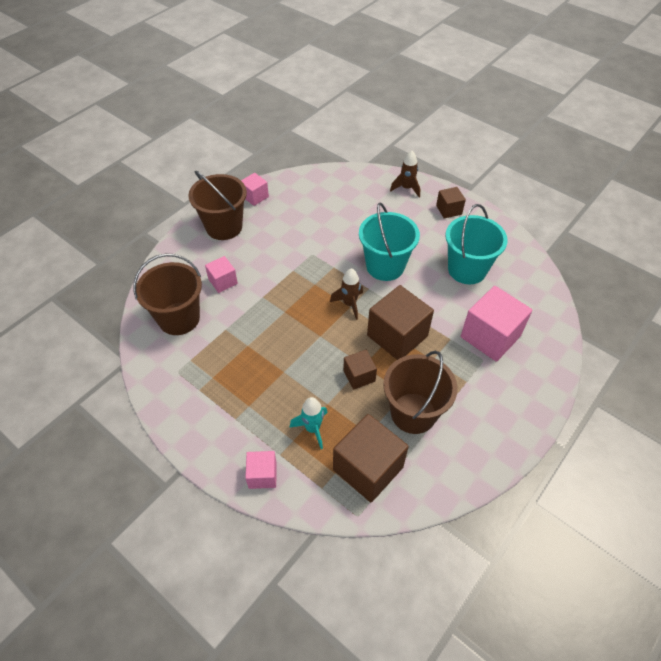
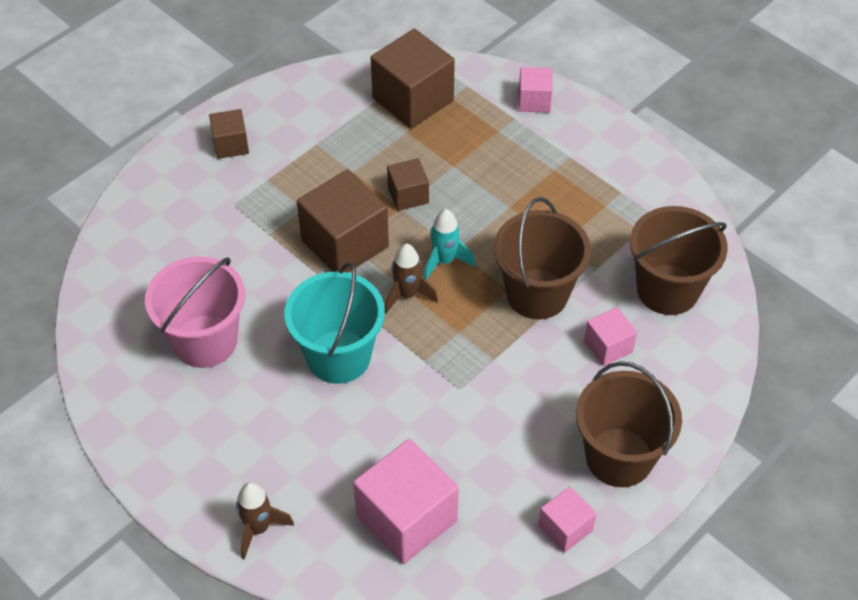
camera: 175 degrees left, 0 degrees up
turquoise rocket [289,397,328,449] -> turquoise rocket moved to [424,209,475,280]
brown bucket [383,351,458,434] -> brown bucket moved to [494,197,591,319]
brown cube [436,187,466,219] -> brown cube moved to [209,109,249,159]
turquoise bucket [445,204,508,284] -> pink bucket [145,256,245,368]
pink cube [461,286,533,362] -> pink cube moved to [353,439,459,564]

